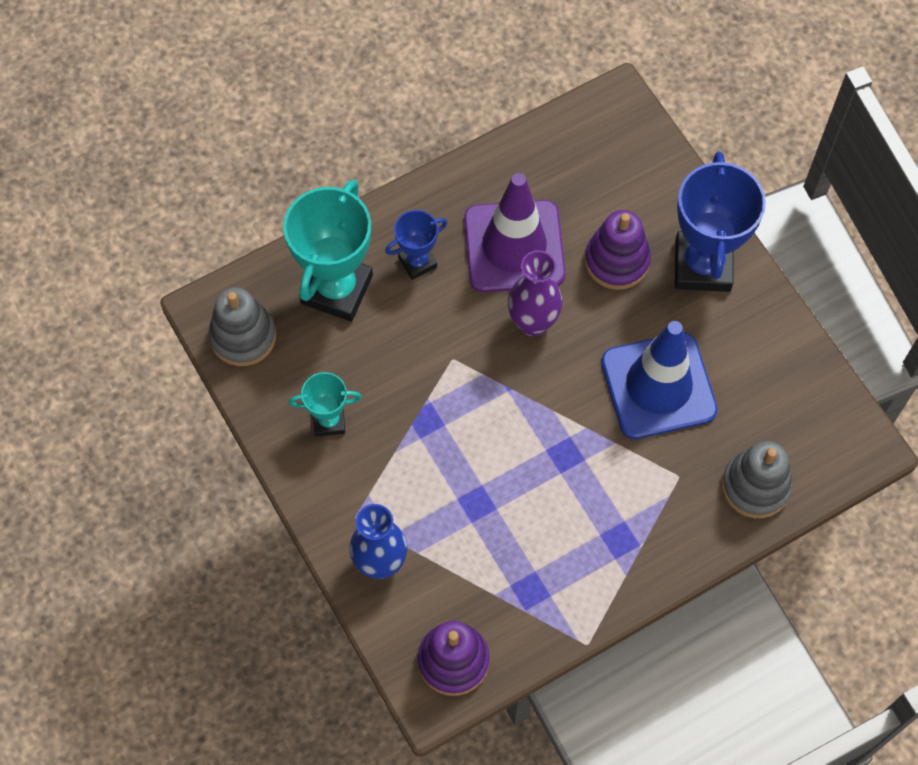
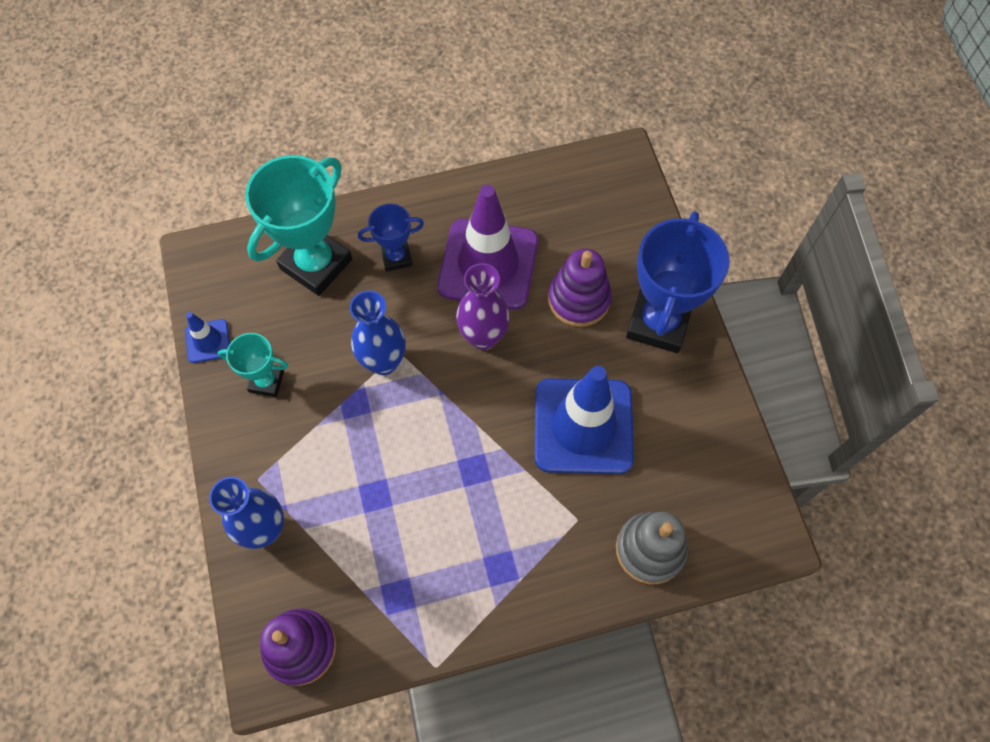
camera: 15 degrees right, 0 degrees up
grey stacking toy [208,287,276,366] -> none
none -> blue traffic cone [185,312,230,363]
none -> blue vase [350,290,406,375]

